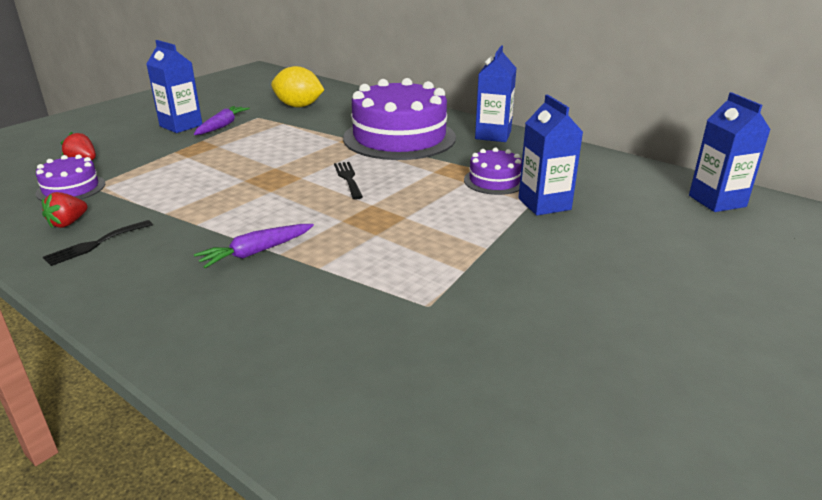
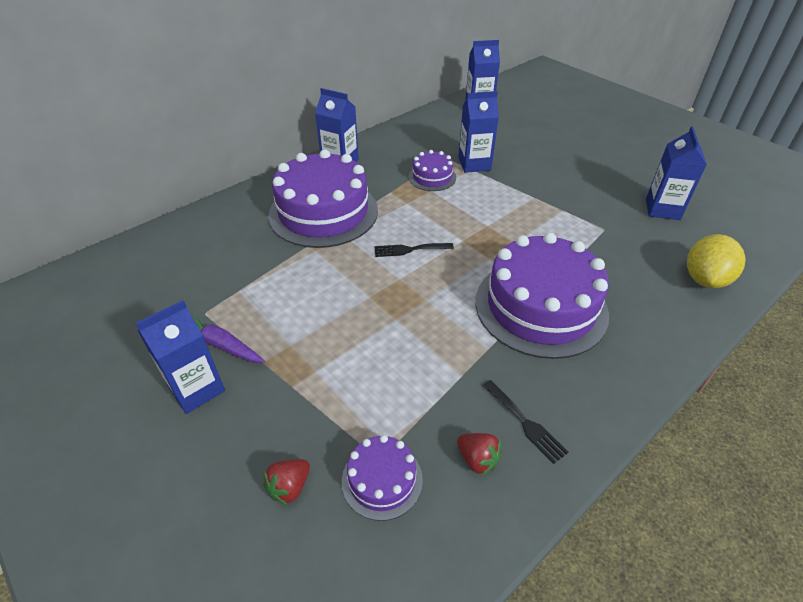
camera: 80 degrees left, 15 degrees up
purple carrot [194,224,314,268] -> purple cake [476,233,609,359]
yellow lemon [271,66,324,107] -> yellow lemon moved to [687,234,746,288]
none -> blue carton [646,126,707,220]

